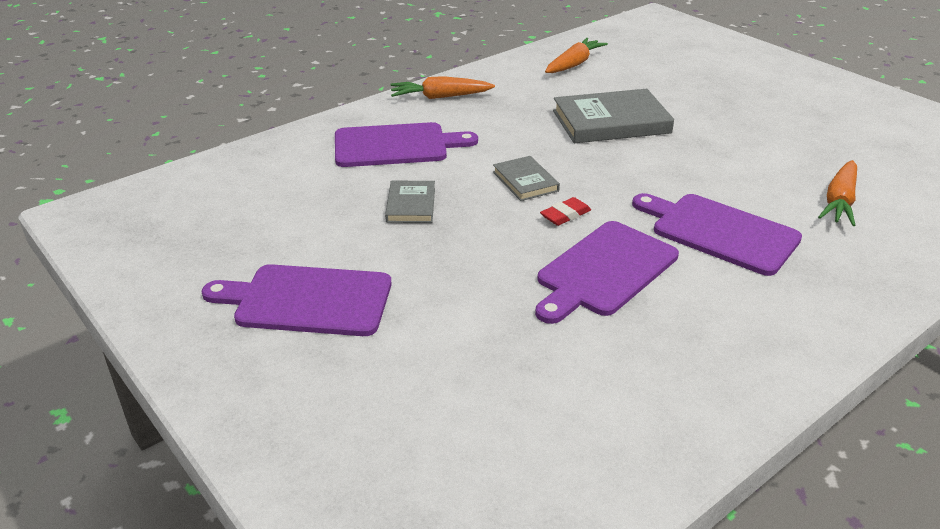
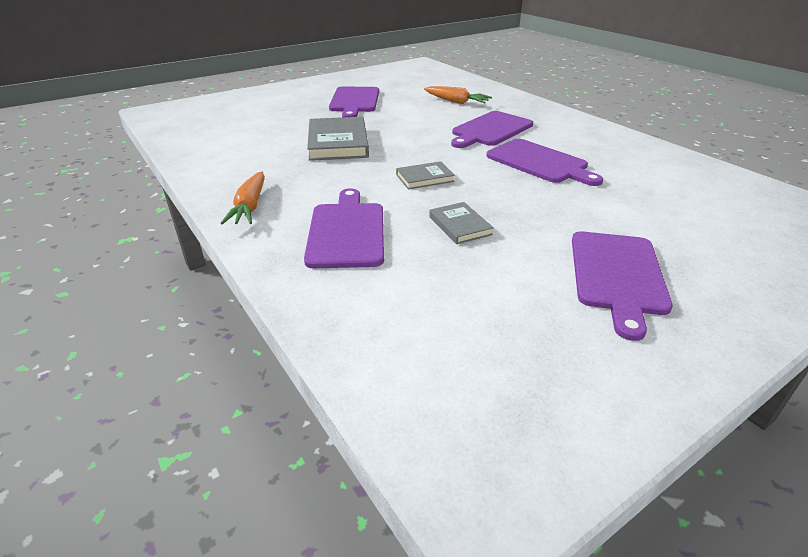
camera: 85 degrees left, 0 degrees up
grey book [385,181,435,223] -> grey book turned 60 degrees clockwise [429,202,494,244]
red eraser [540,197,591,226] -> none
orange carrot [545,38,608,73] -> none
none -> purple cutting board [329,87,379,117]

